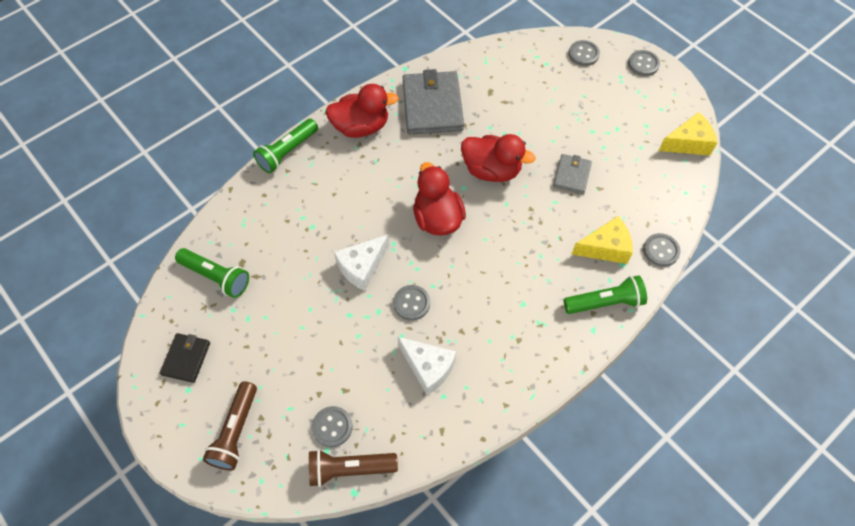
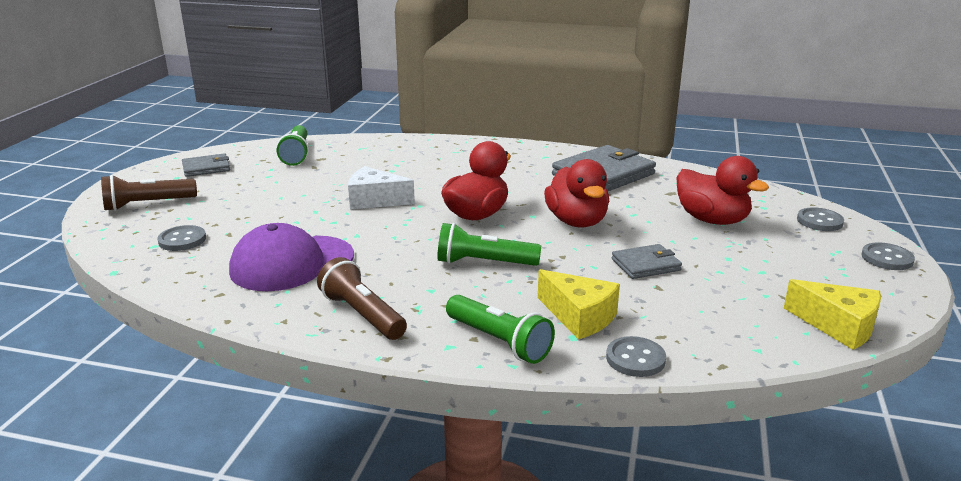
camera: 55 degrees right, 35 degrees down
black wallet [160,333,210,383] -> grey wallet [182,153,230,177]
green flashlight [253,119,318,173] -> green flashlight moved to [437,223,541,266]
brown flashlight [309,449,398,487] -> brown flashlight moved to [317,257,407,340]
red duck [325,84,399,138] -> red duck moved to [677,156,769,225]
grey button [393,285,430,321] -> none
white cheese [398,337,456,395] -> purple cap [229,223,354,291]

